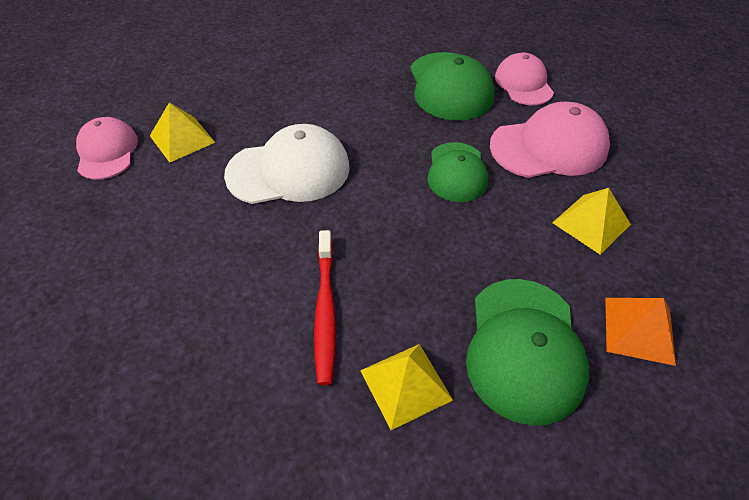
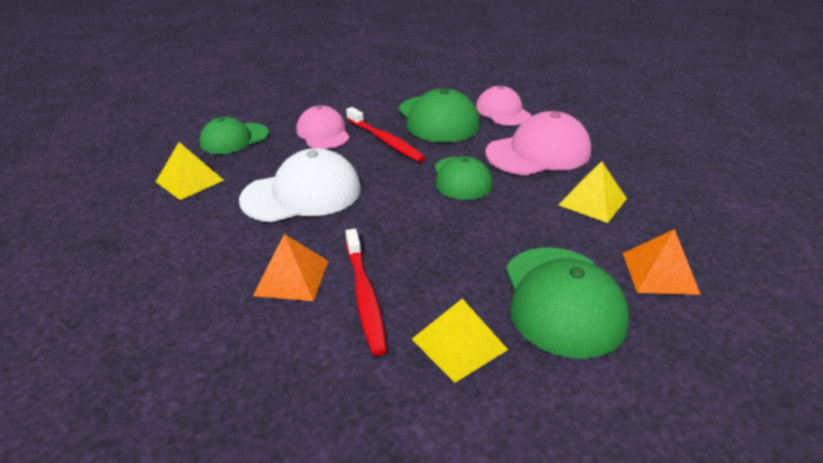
camera: 10 degrees left, 15 degrees down
pink cap [76,117,138,180] -> pink cap moved to [296,105,350,149]
none -> green cap [200,117,269,154]
none -> orange pyramid [253,234,328,301]
none -> red toothbrush [346,107,426,162]

